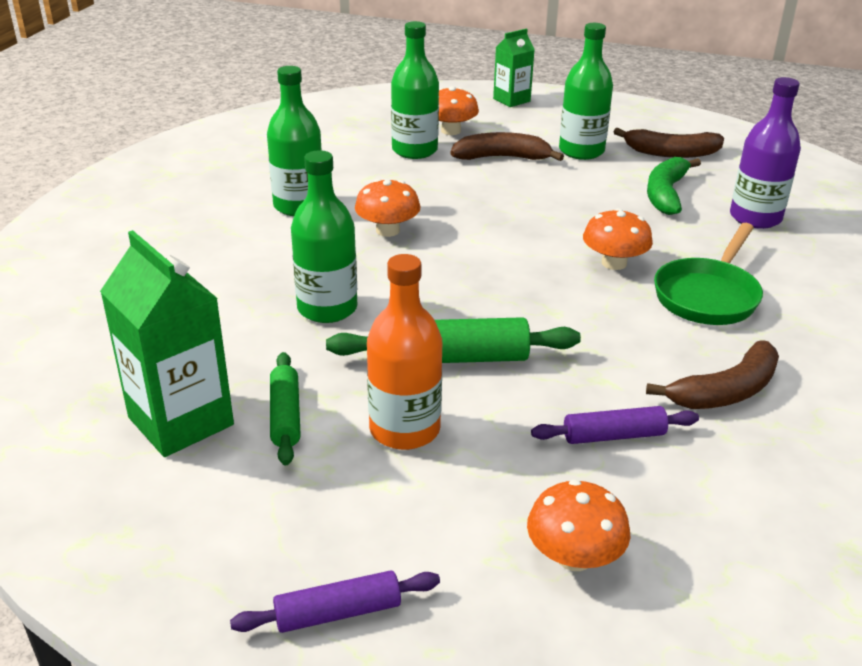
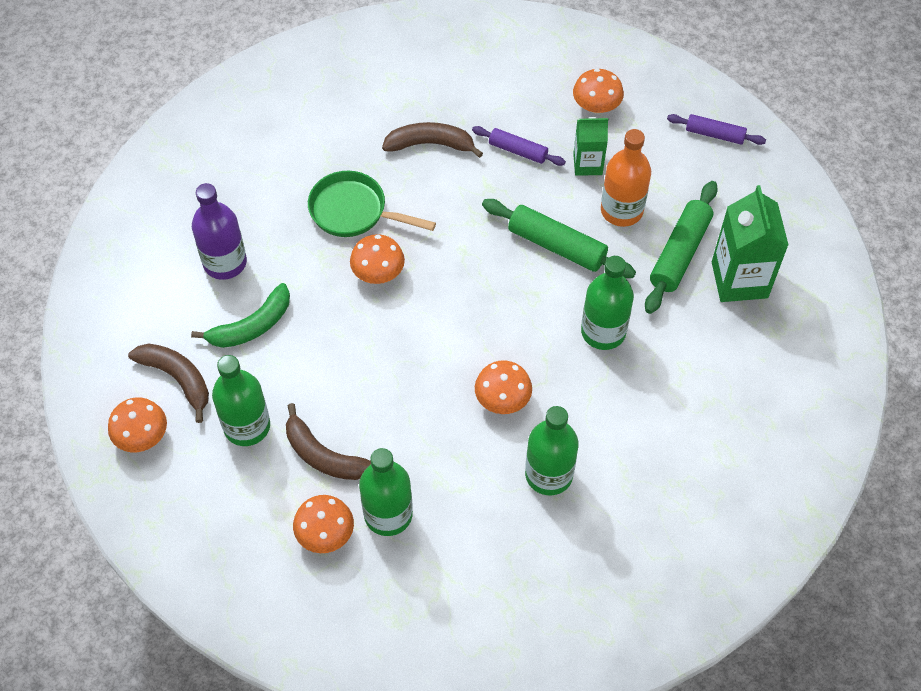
camera: 145 degrees left, 25 degrees up
green rolling pin [270,352,301,465] -> green rolling pin [645,181,718,314], size x1.62
green carton [493,28,535,107] -> green carton moved to [573,117,608,176]
green pan [654,223,763,325] -> green pan turned 135 degrees counterclockwise [308,171,436,237]
none -> orange mushroom [108,397,167,452]

